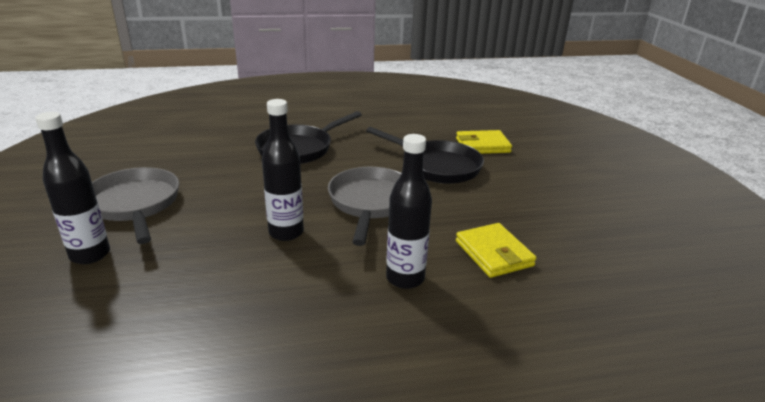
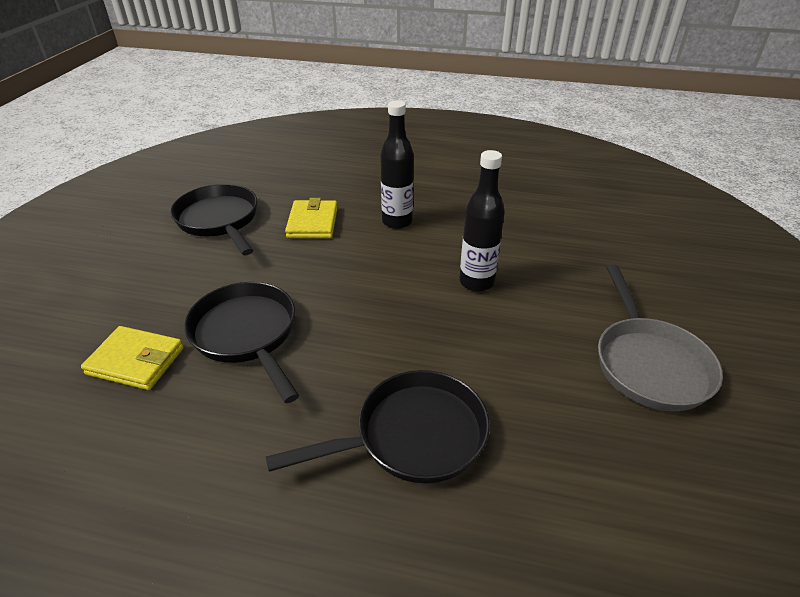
camera: 155 degrees left, 10 degrees up
black bottle [35,112,110,264] -> none
grey pan [328,167,401,246] -> none
none -> black pan [170,184,258,255]

